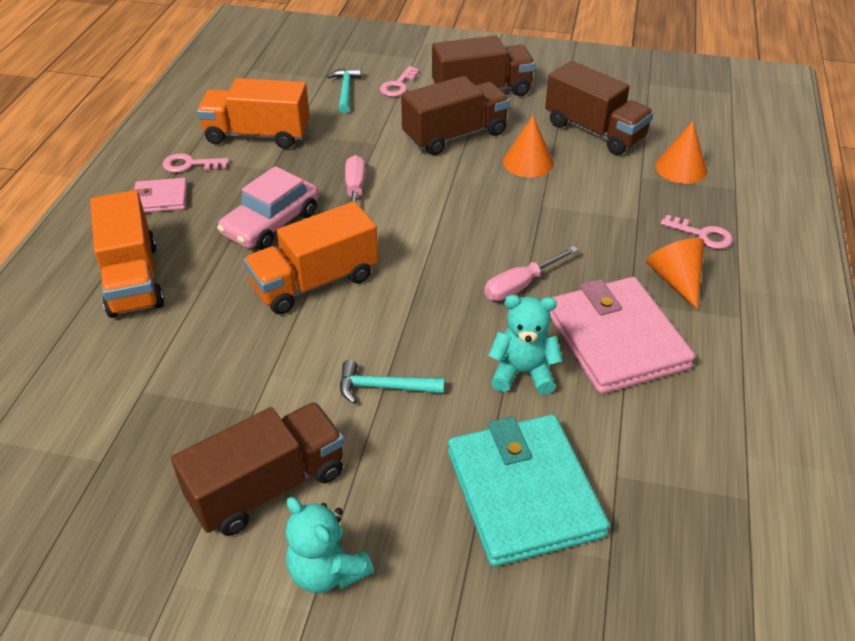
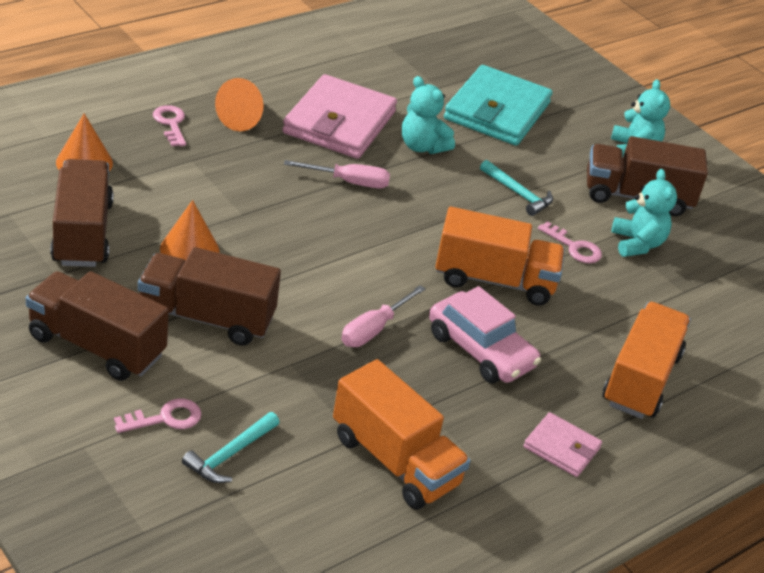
camera: 145 degrees left, 5 degrees down
pink key [163,153,229,173] -> pink key moved to [538,221,602,263]
pink car [217,166,319,250] -> pink car turned 60 degrees clockwise [429,286,541,383]
none -> turquoise teddy bear [612,169,677,257]

